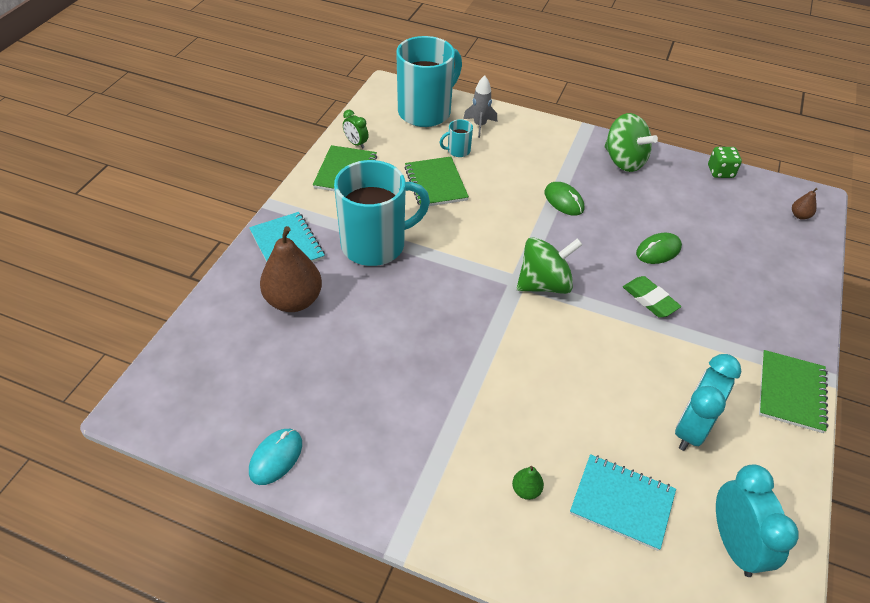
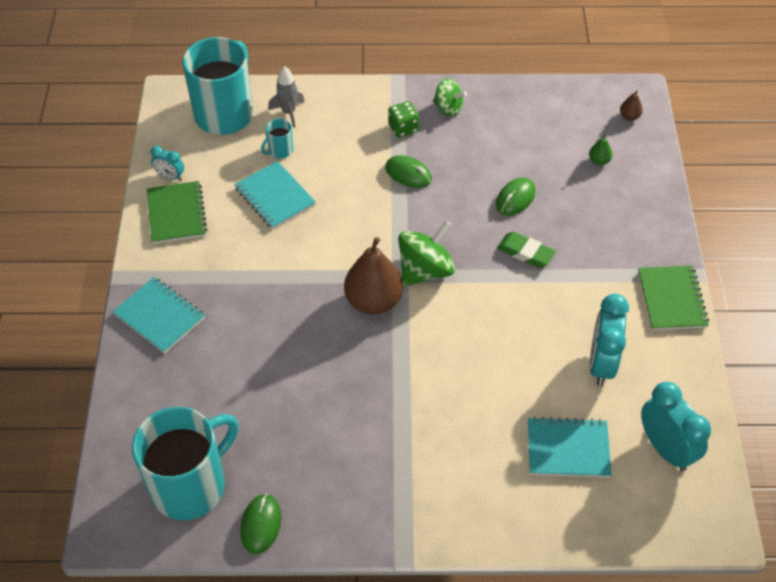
camera: 20 degrees left, 5 degrees up
turquoise mouse [249,429,302,485] -> green mouse [240,494,281,554]
brown pear [260,226,322,312] -> brown pear moved to [344,237,403,315]
turquoise mug [334,160,430,266] -> turquoise mug moved to [132,407,238,520]
green clock [343,110,368,149] -> turquoise clock [151,146,184,181]
green notebook [405,157,469,206] -> turquoise notebook [234,161,316,229]
green pear [512,466,544,500] -> green pear moved to [589,135,612,165]
green spinning top [604,113,658,172] -> green spinning top [433,79,467,116], size x0.63
green dice [708,147,742,178] -> green dice moved to [388,101,419,138]

